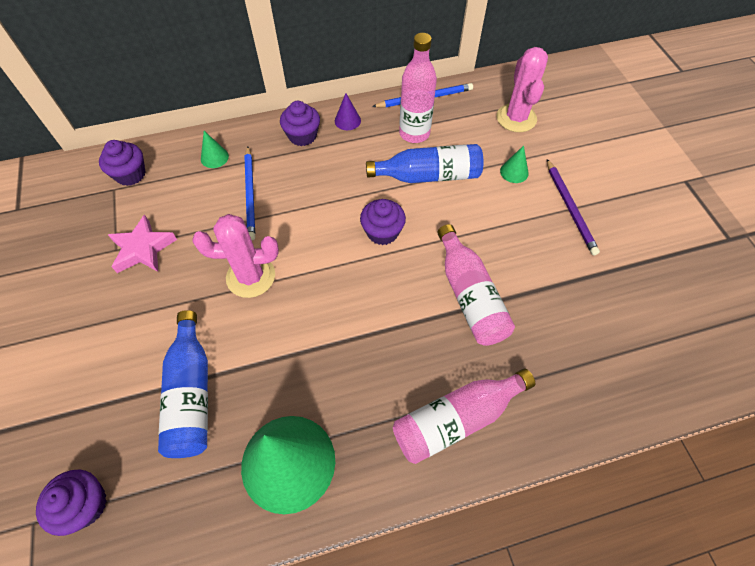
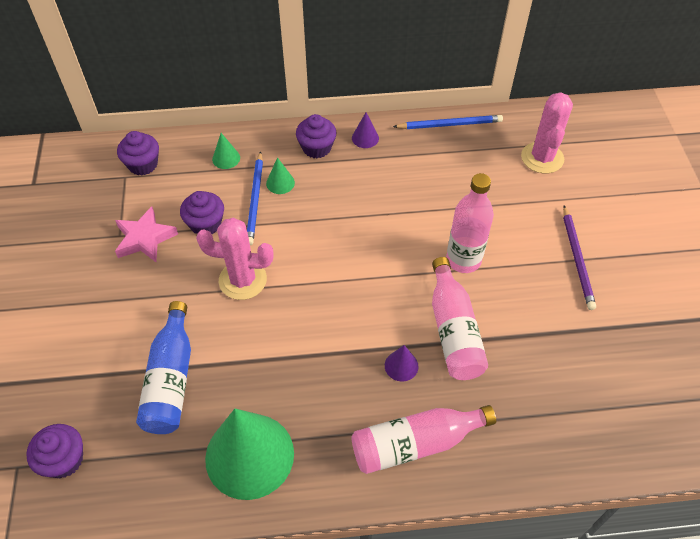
camera: 10 degrees right, 5 degrees down
purple cupcake [360,199,406,245] -> purple cupcake moved to [180,191,224,234]
blue bottle [366,144,483,183] -> none
pink bottle [399,33,437,143] -> pink bottle moved to [446,173,494,273]
green cone [500,145,529,183] -> green cone moved to [266,157,295,194]
none -> purple cone [385,345,419,381]

